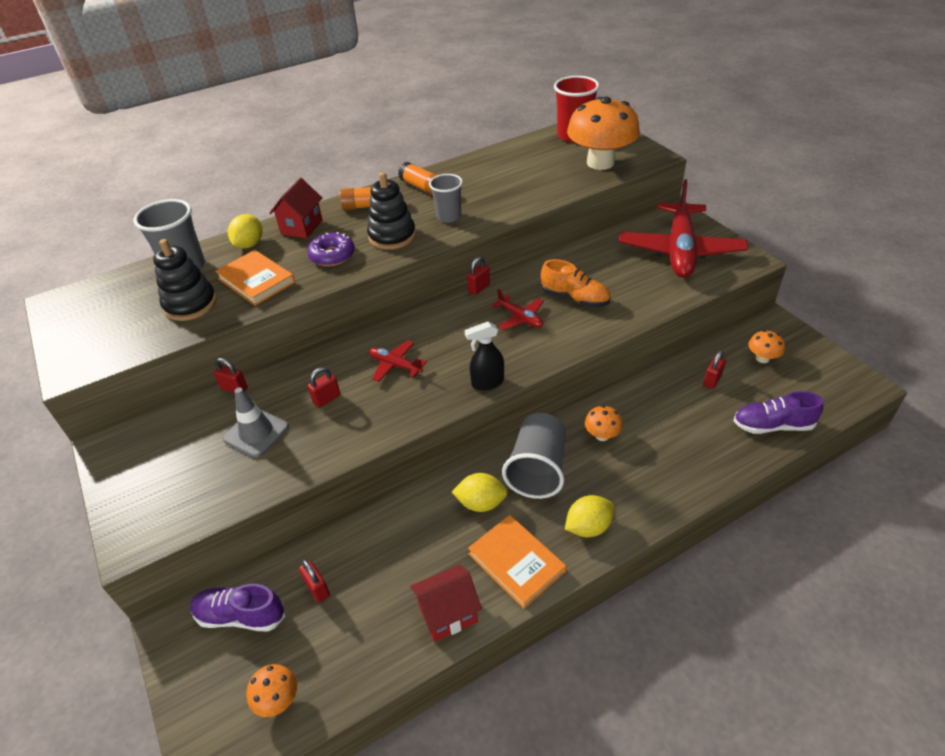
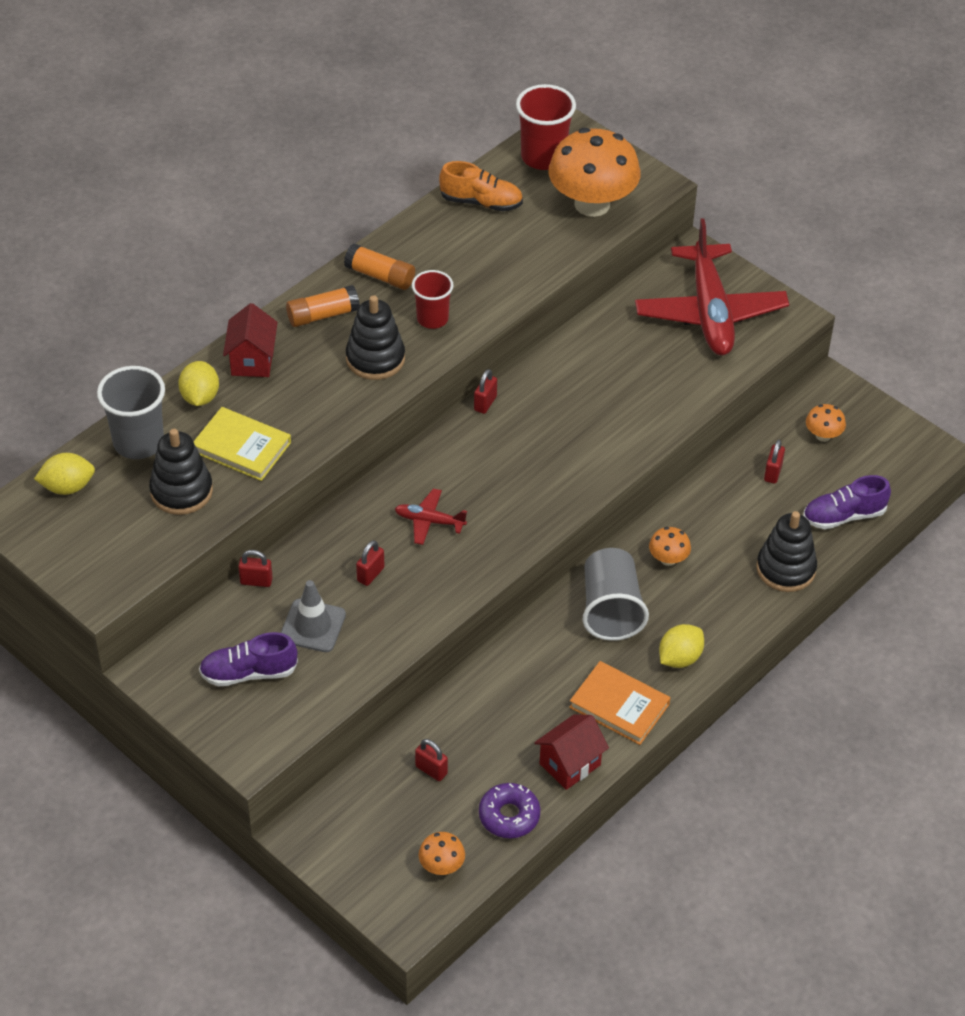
camera: 20 degrees left, 5 degrees up
purple shoe [190,584,285,632] -> purple shoe moved to [199,632,298,687]
orange book [215,250,295,306] -> yellow book [193,407,291,481]
purple donut [307,232,355,266] -> purple donut moved to [479,783,540,838]
grey cup [429,174,463,223] -> red cup [412,270,453,329]
yellow lemon [452,473,508,512] -> yellow lemon moved to [34,453,95,495]
black spray bottle [465,321,504,390] -> none
red plane [492,289,544,330] -> none
orange shoe [541,259,611,307] -> orange shoe moved to [439,161,523,211]
none -> black stacking toy [756,511,817,592]

